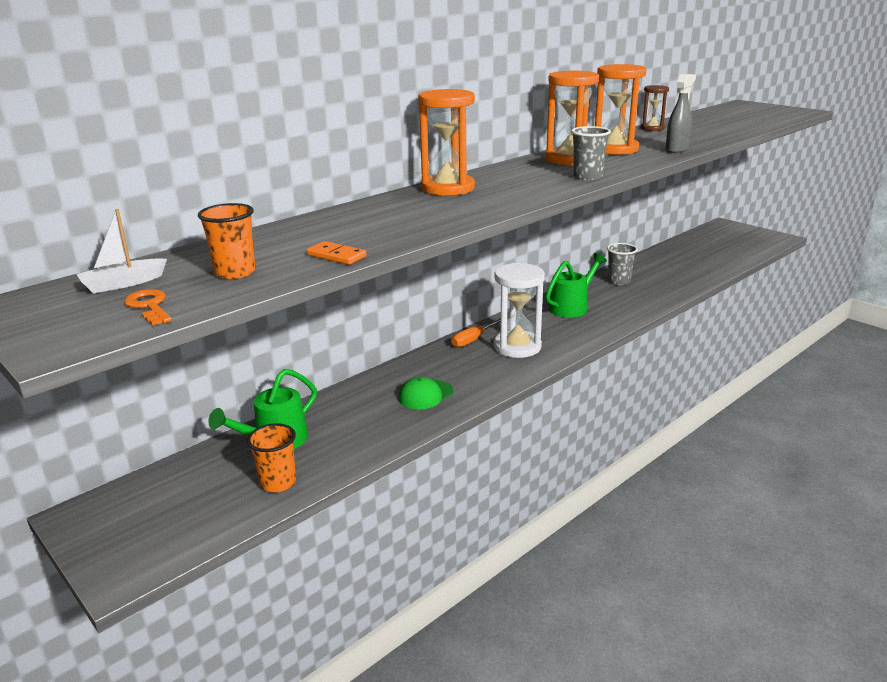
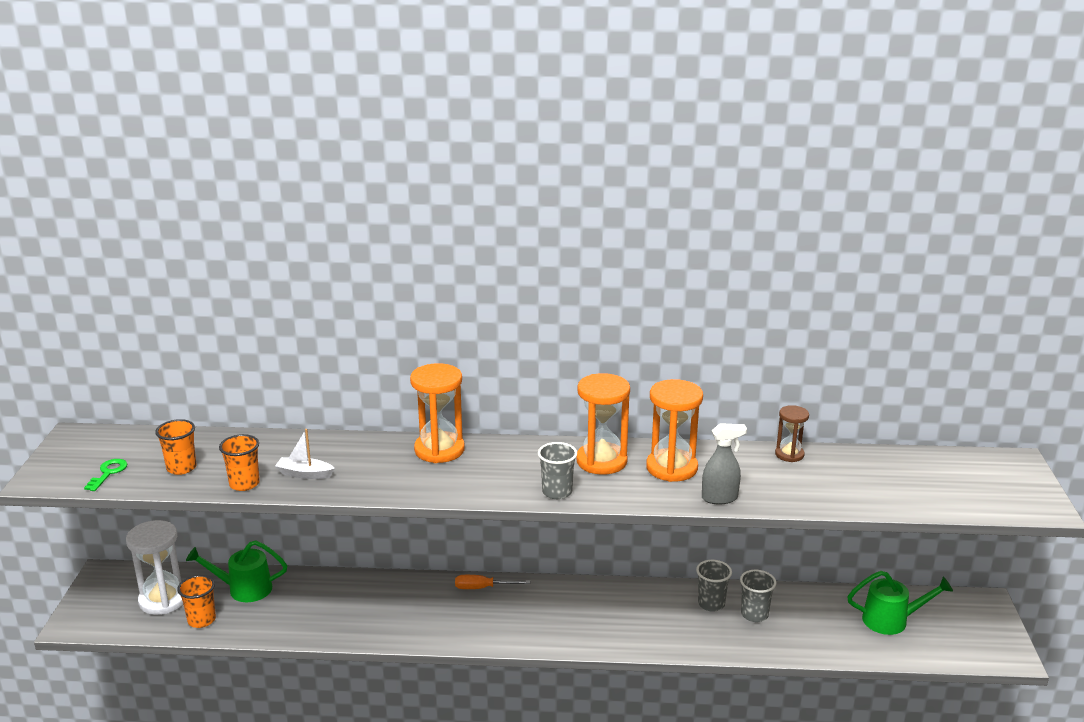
camera: 45 degrees right, 0 degrees up
white boat [76,209,167,294] -> white boat moved to [275,429,335,479]
orange key [124,289,172,326] -> green key [84,459,127,491]
orange domino [307,241,366,265] -> orange cup [219,434,260,491]
green cap [399,377,453,409] -> none
white hourglass [494,263,545,358] -> white hourglass moved to [126,520,183,615]
green watering can [546,253,607,318] -> green watering can moved to [847,571,953,635]
none -> grey cup [740,570,776,622]

